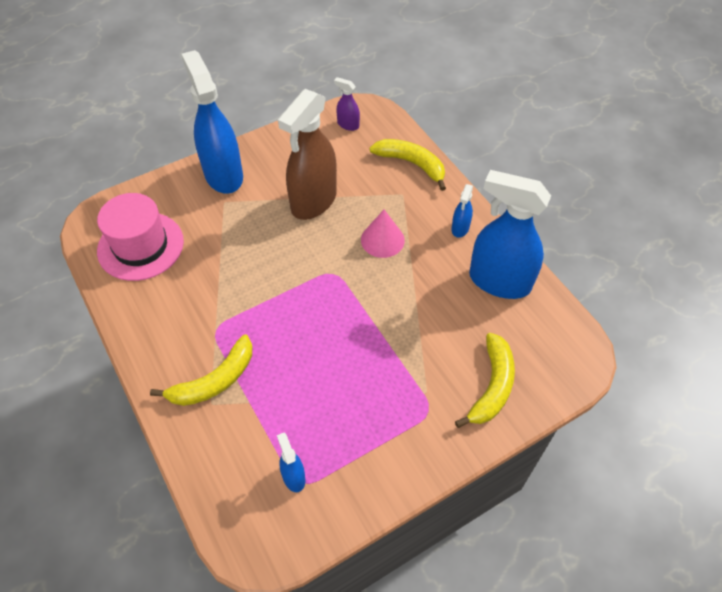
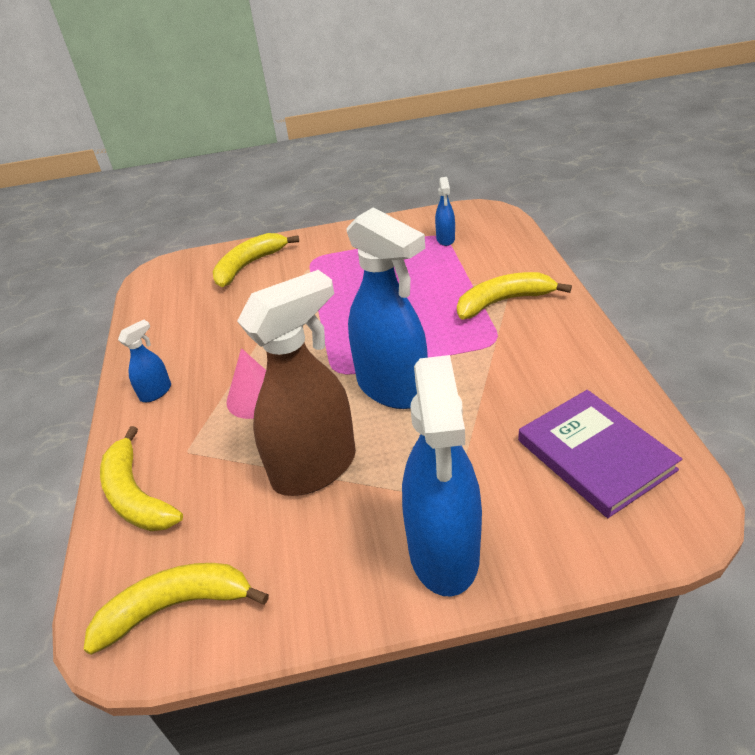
camera: 155 degrees left, 15 degrees down
pink hat [97,193,184,281] -> purple book [518,390,682,518]
purple spray bottle [334,77,360,131] -> yellow banana [83,563,269,655]
blue spray bottle [469,170,551,299] -> blue spray bottle moved to [346,207,428,409]

